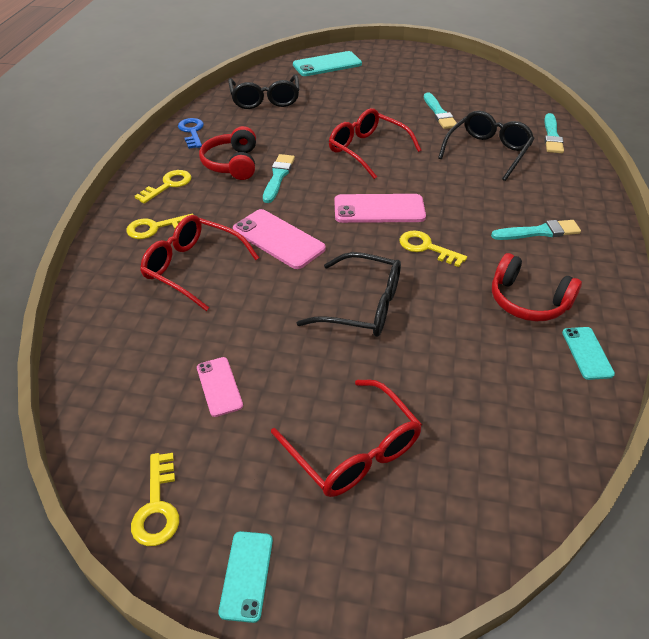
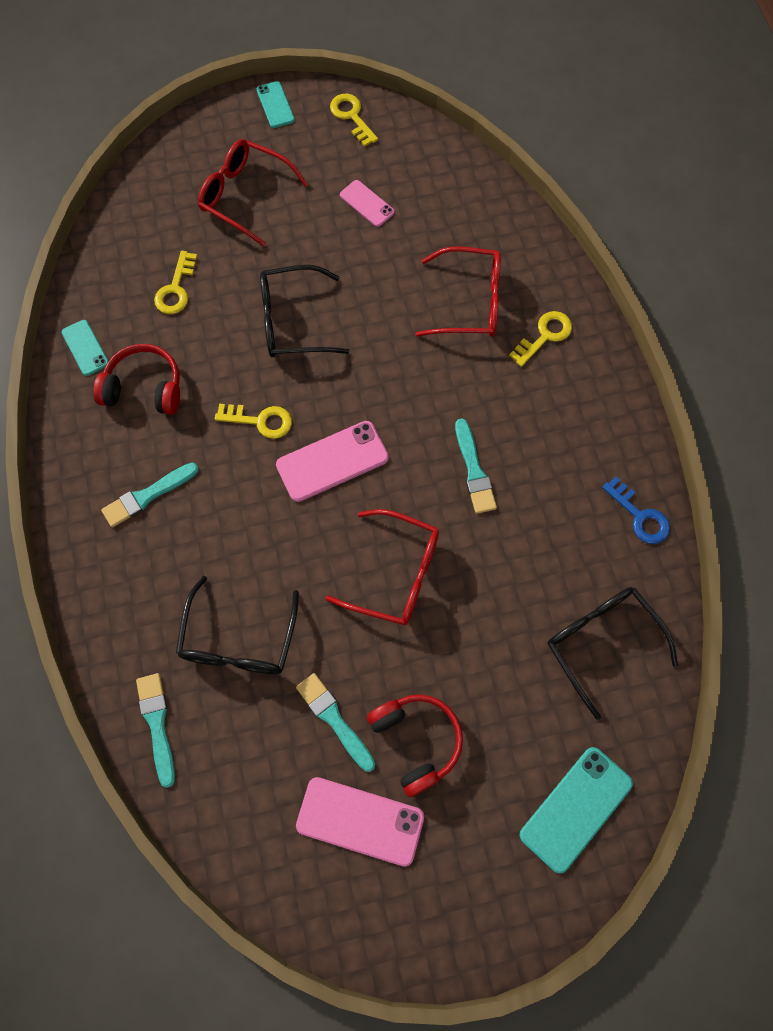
camera: 155 degrees right, 25 degrees up
yellow key [135,170,191,204] -> yellow key moved to [154,251,197,314]
red headphones [199,126,256,180] -> red headphones moved to [367,694,463,797]
pink phone [233,209,326,269] -> pink phone moved to [296,777,424,867]

